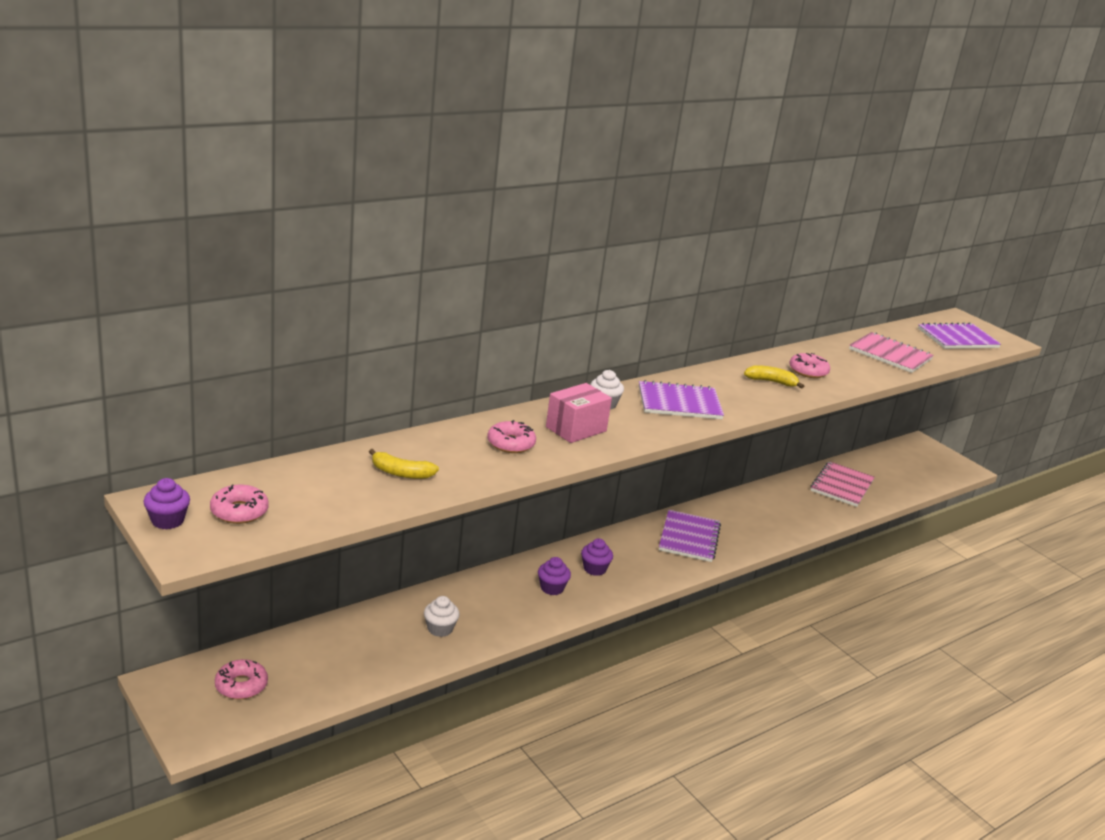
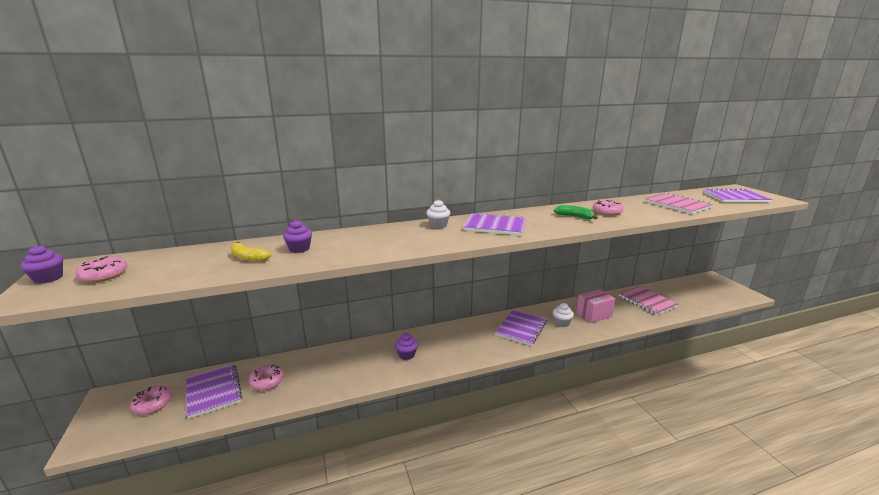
camera: 20 degrees right, 5 degrees down
white cupcake [424,596,460,637] -> white cupcake moved to [553,303,574,327]
pink donut [487,420,536,453] -> pink donut moved to [249,364,284,391]
pink box [546,383,612,443] -> pink box moved to [576,289,615,323]
purple cupcake [581,538,613,576] -> purple cupcake moved to [283,220,312,253]
yellow banana [744,365,804,389] -> green banana [554,205,598,220]
pink notebook [810,461,875,507] -> pink notebook turned 75 degrees counterclockwise [619,286,679,315]
none -> purple notebook [186,364,242,419]

